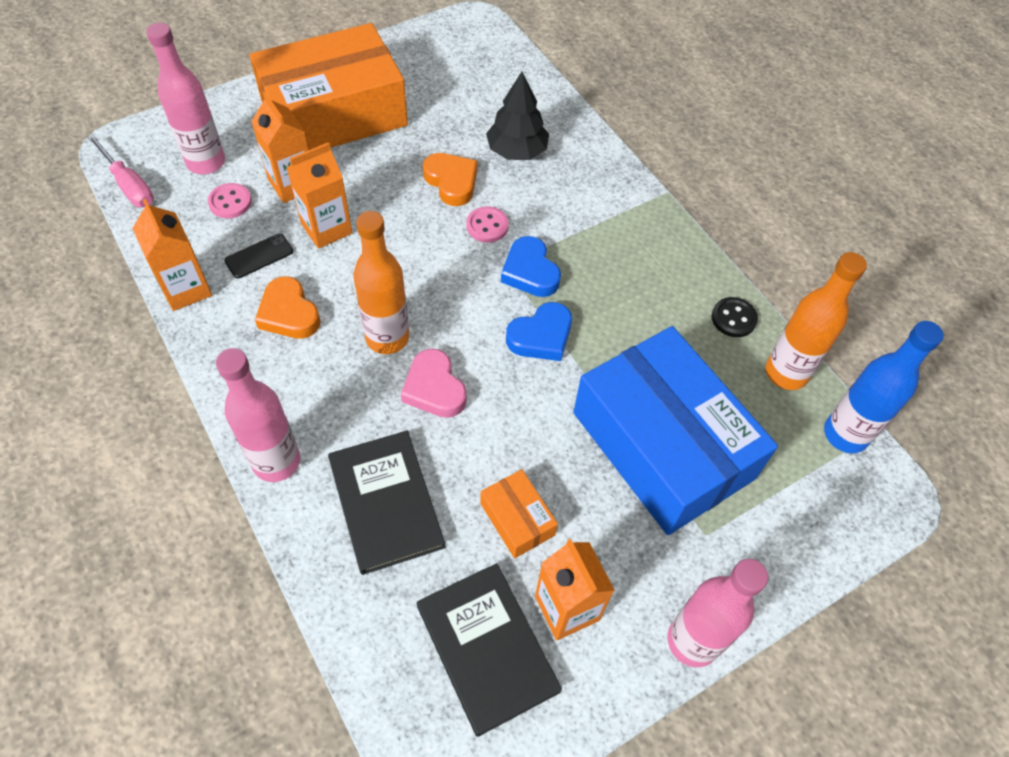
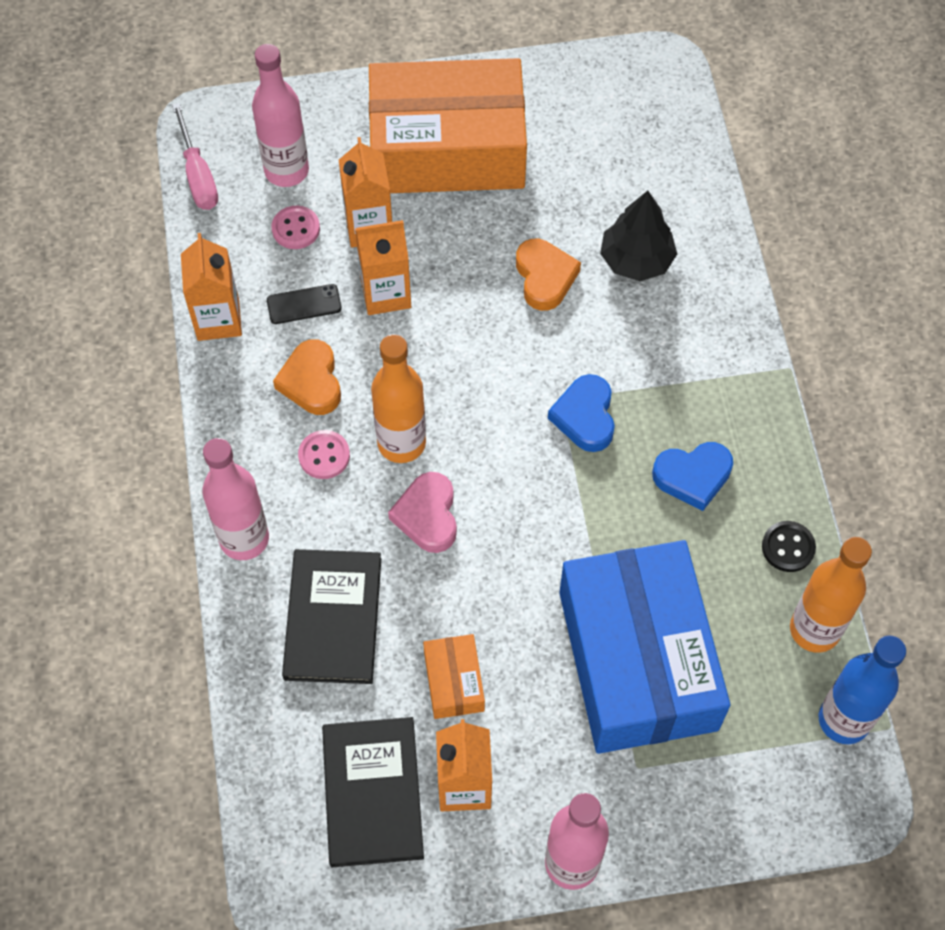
camera: 25 degrees right, 5 degrees up
pink button [466,206,509,243] -> pink button moved to [298,430,350,479]
blue heart [506,302,572,361] -> blue heart moved to [652,442,733,511]

